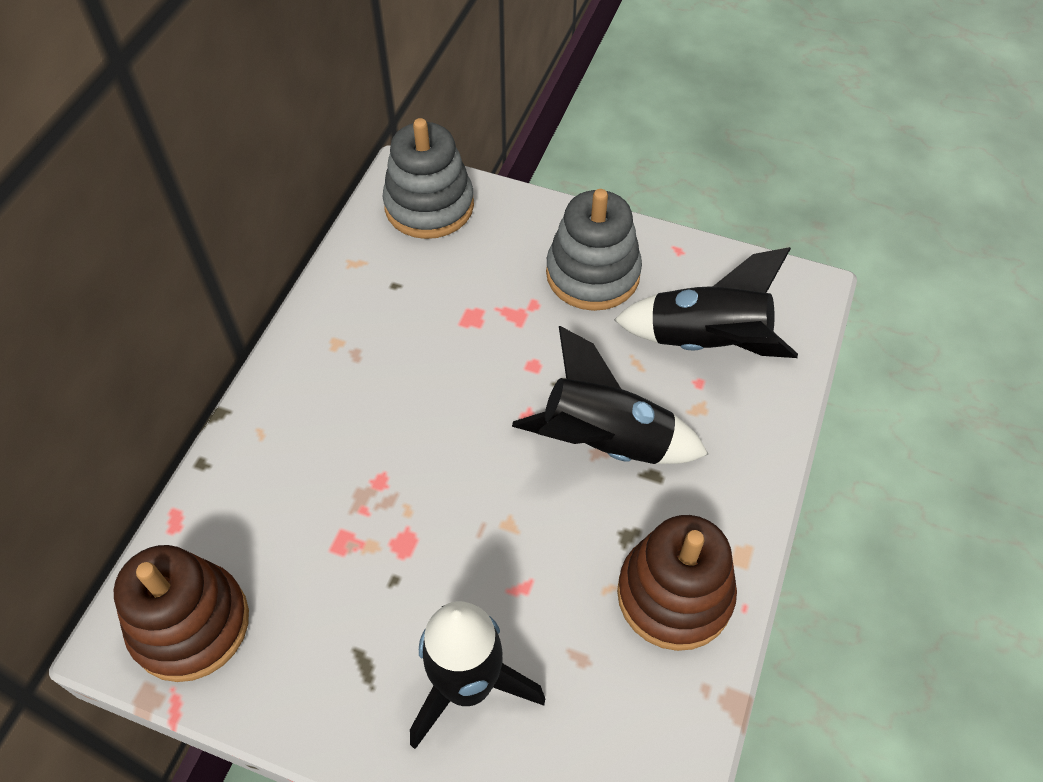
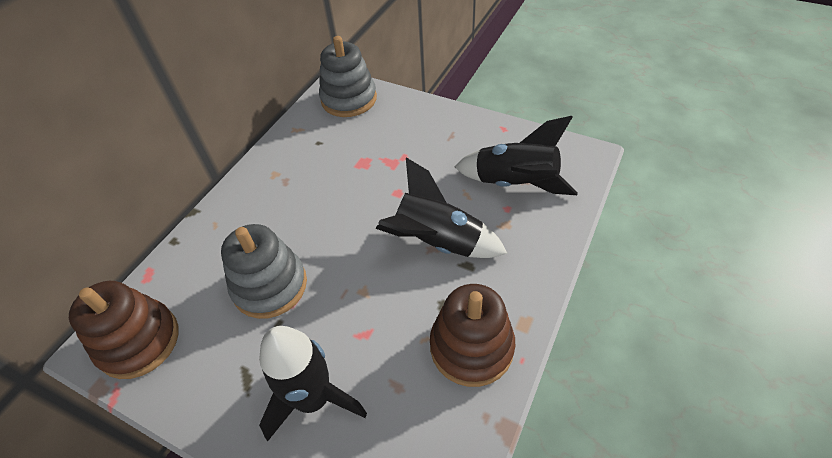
camera: 10 degrees right, 5 degrees down
grey stacking toy [546,189,642,311] -> grey stacking toy moved to [221,224,307,319]

